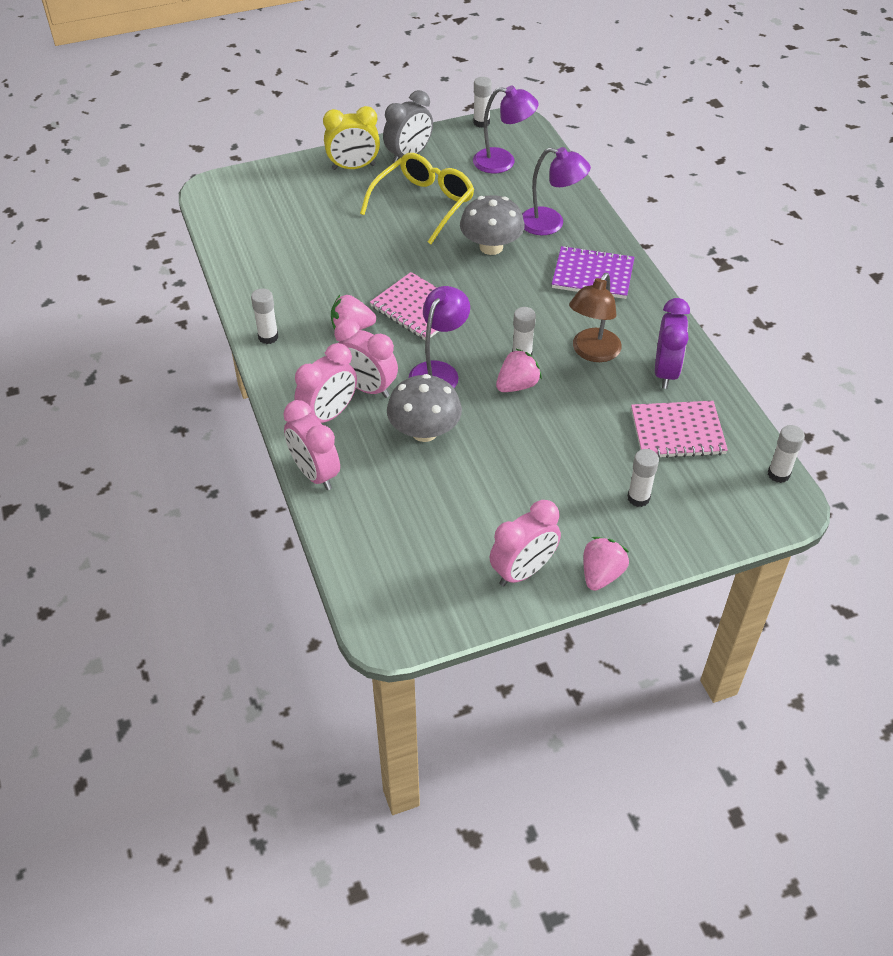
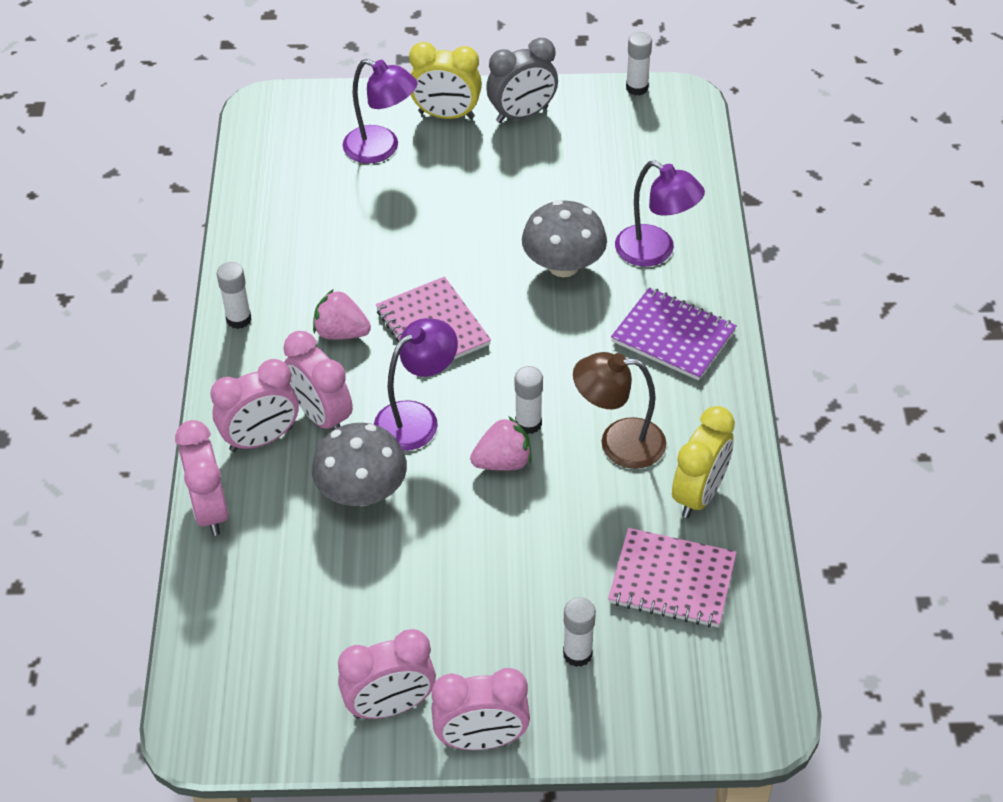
camera: 20 degrees right, 0 degrees up
yellow glasses [360,153,474,244] -> none
purple lamp [473,86,539,173] -> purple lamp moved to [343,59,417,163]
brown lamp [569,273,622,362] -> brown lamp turned 45 degrees clockwise [573,352,666,469]
pink strawberry [583,537,629,591] -> pink clock [431,668,530,750]
purple clock [655,298,690,389] -> yellow clock [672,406,735,518]
white glue stick [768,425,805,483] -> none

